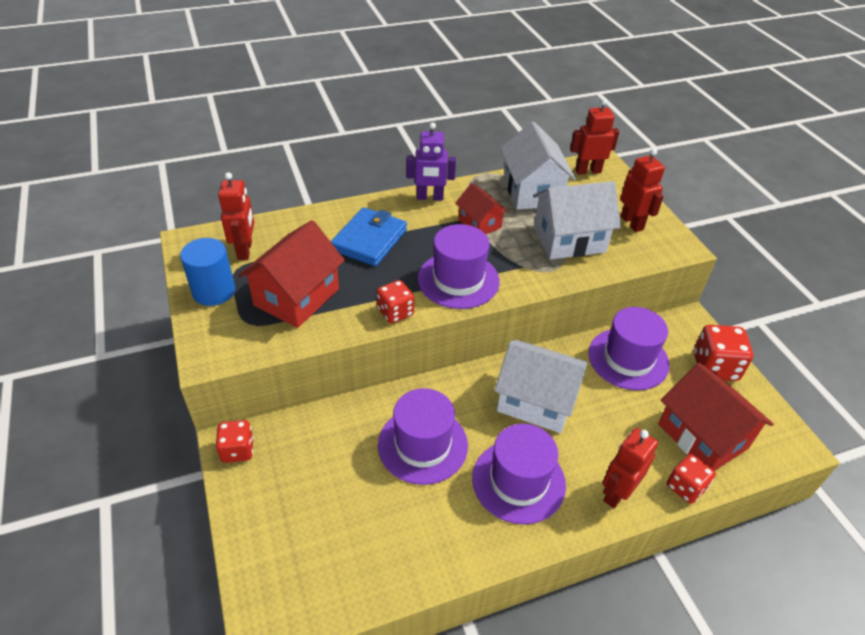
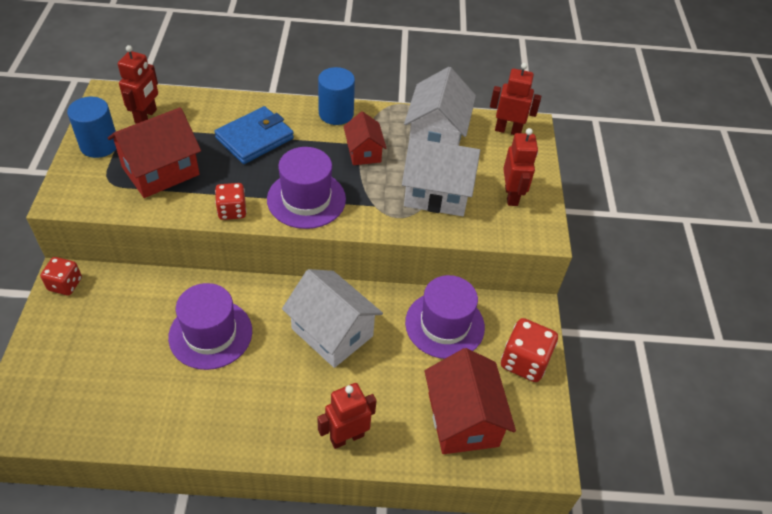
camera: 20 degrees right, 5 degrees up
purple robot [407,122,456,201] -> blue cylinder [318,67,355,125]
purple hat [472,424,566,524] -> none
red dice [667,454,716,504] -> none

